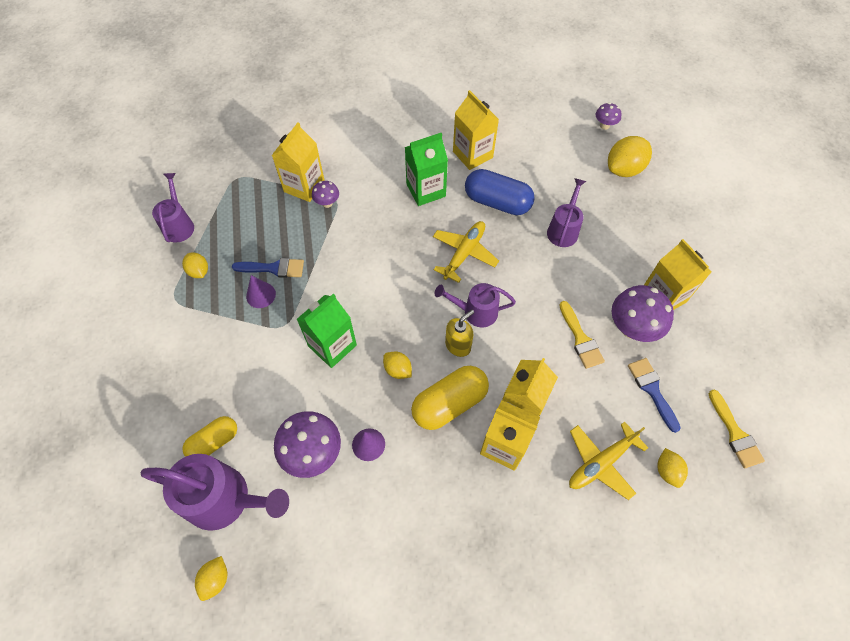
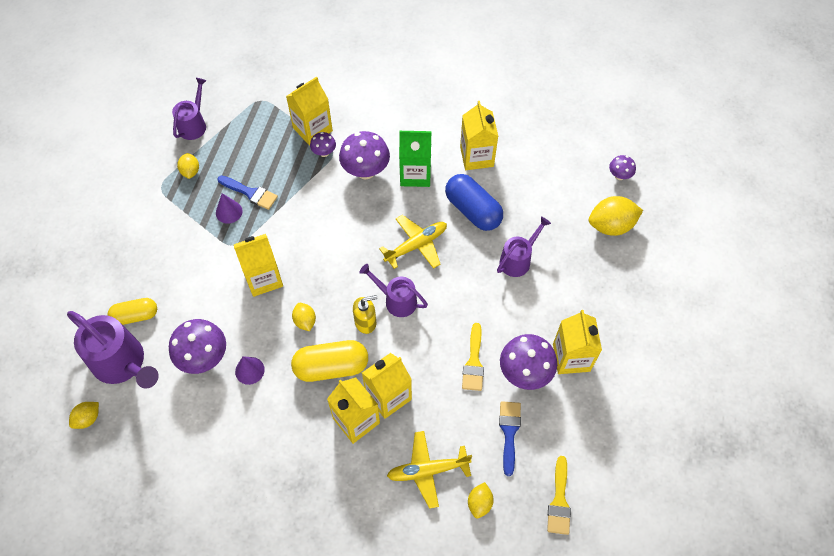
camera: 25 degrees right, 0 degrees up
green carton [297,293,357,368] -> yellow carton [234,234,283,297]
none -> purple mushroom [339,131,390,179]

